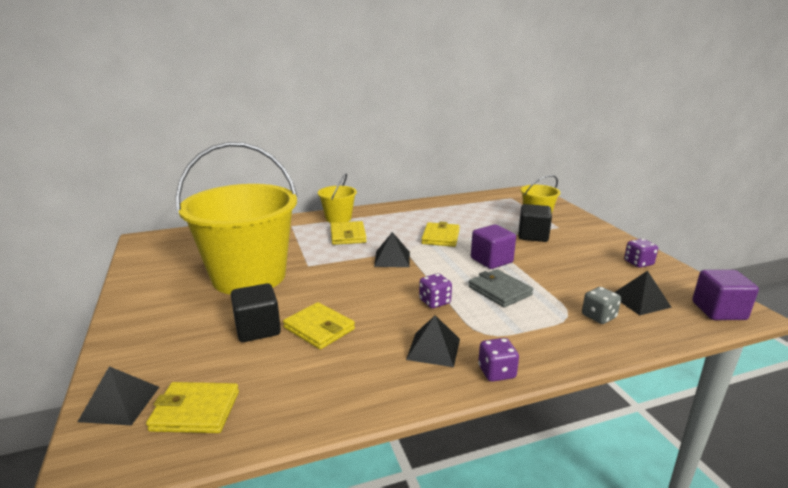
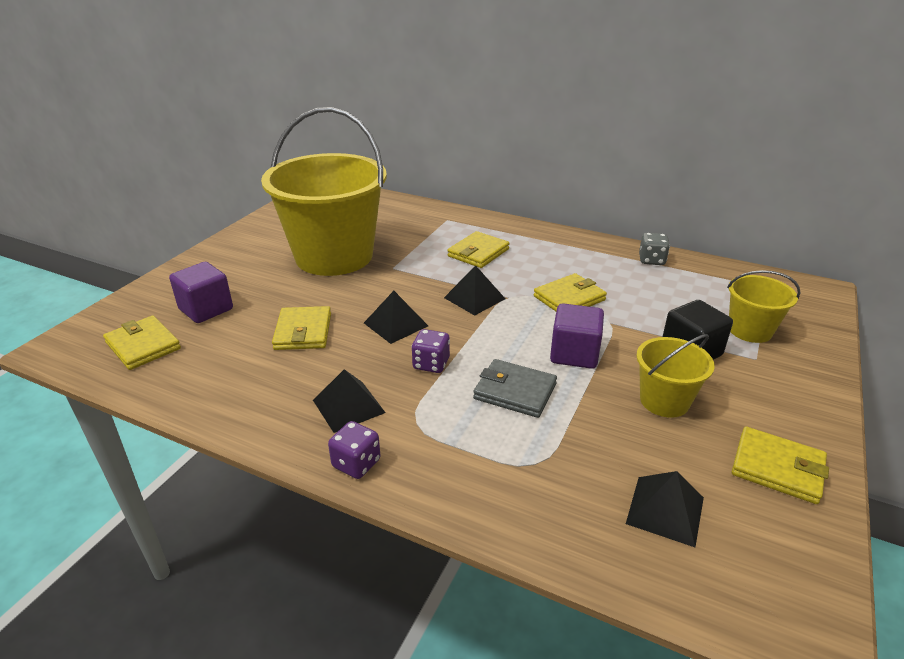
camera: 45 degrees right, 10 degrees up
black pyramid [78,366,159,425] -> black pyramid moved to [364,291,428,344]
black cube [231,283,281,342] -> none
yellow bucket [318,174,357,223] -> yellow bucket moved to [636,334,715,418]
grey wallet [468,269,533,307] -> grey wallet turned 75 degrees counterclockwise [473,359,557,418]
grey dice [582,287,621,324] -> grey dice moved to [639,233,670,265]
purple dice [624,239,658,268] -> yellow wallet [731,426,829,504]
purple cube [692,270,759,320] -> purple cube moved to [169,262,233,323]

